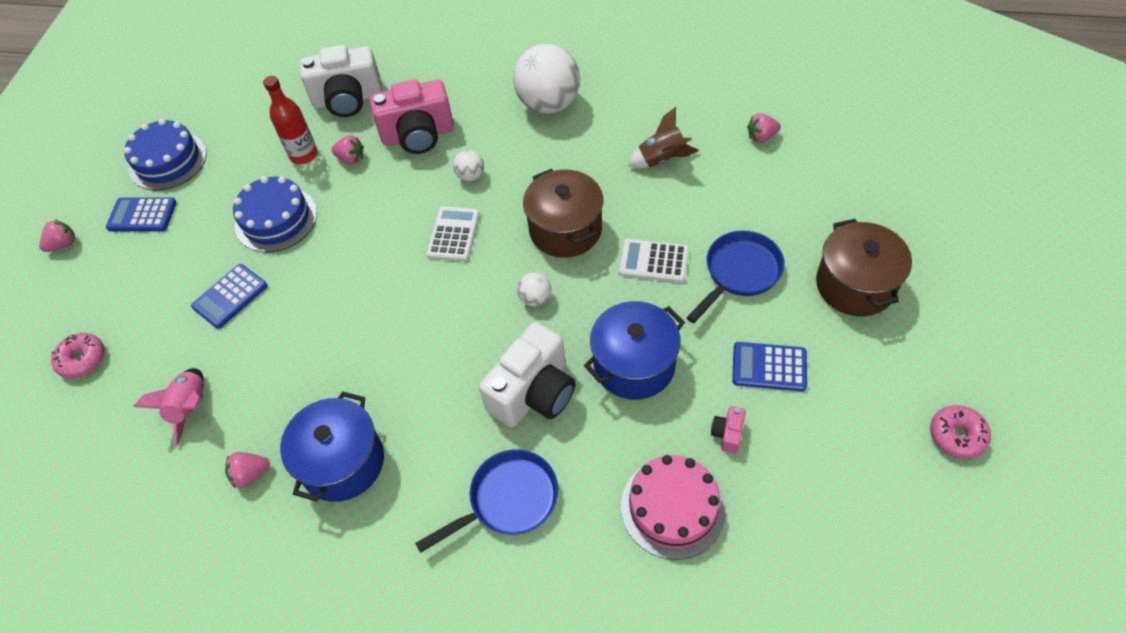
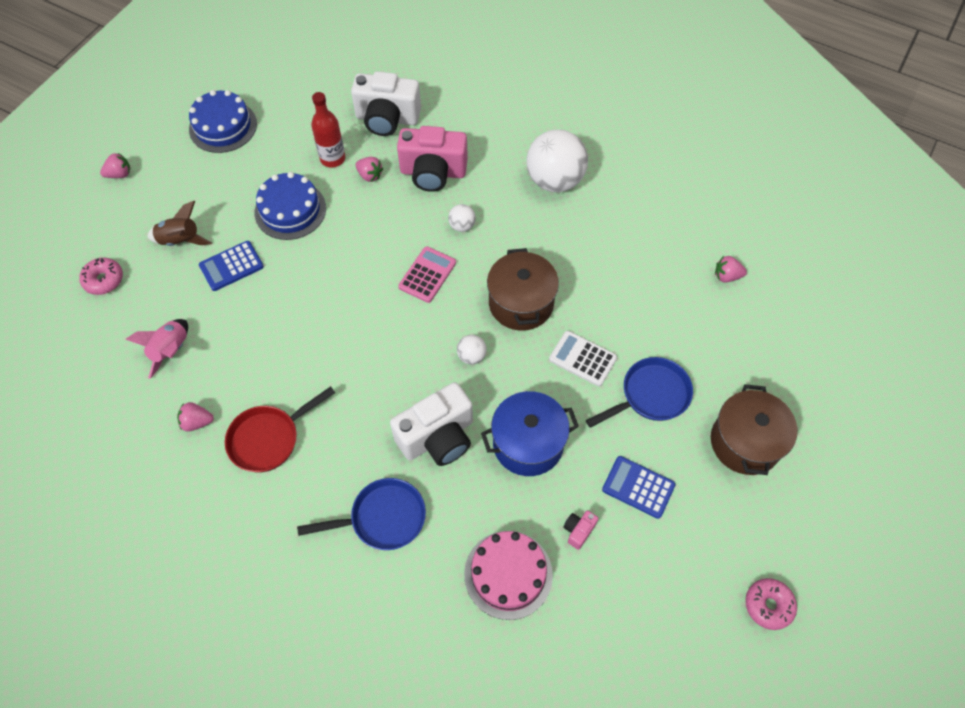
camera: 15 degrees right, 5 degrees up
blue calculator [106,197,177,232] -> none
blue pot [280,391,384,502] -> red pan [225,386,335,473]
white calculator [427,206,480,262] -> pink calculator [398,246,456,303]
brown rocket [628,107,699,169] -> brown rocket moved to [148,201,212,246]

